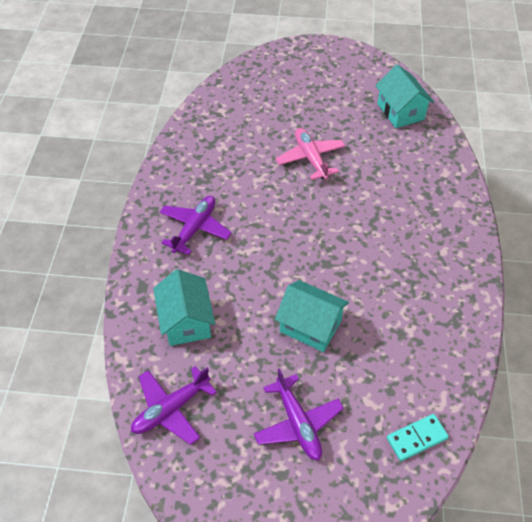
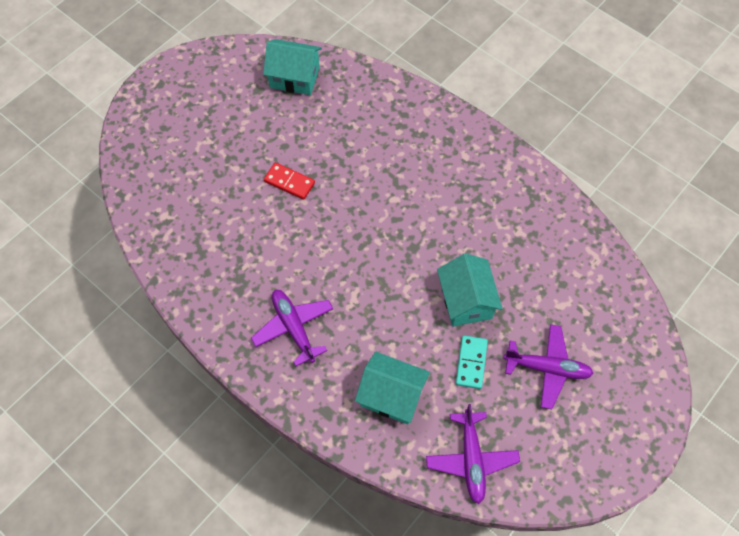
camera: 55 degrees left, 10 degrees up
turquoise house [275,280,349,352] -> turquoise house turned 75 degrees counterclockwise [437,253,503,327]
pink plane [276,128,345,180] -> red domino [264,163,315,200]
turquoise domino [387,414,449,461] -> turquoise domino moved to [456,335,488,389]

